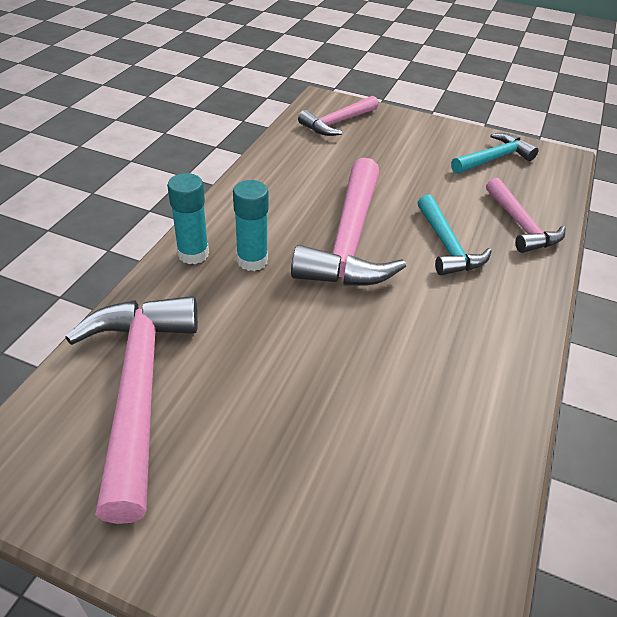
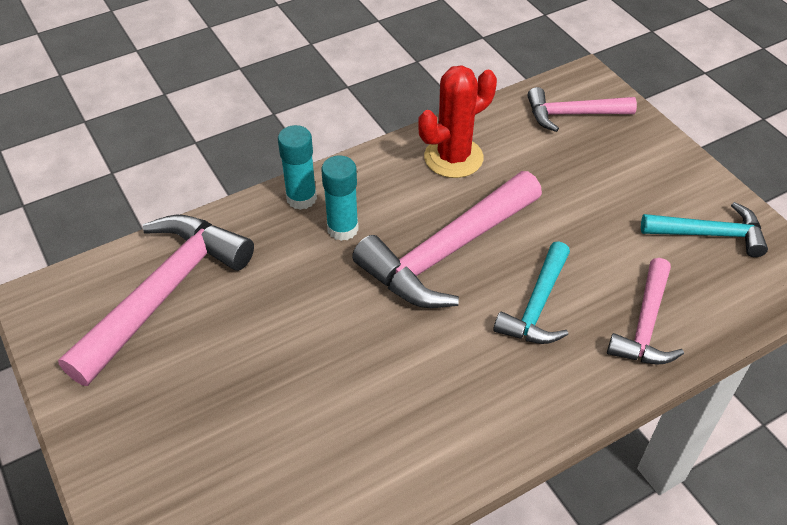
camera: 40 degrees right, 5 degrees up
none -> red cactus [418,65,497,178]

